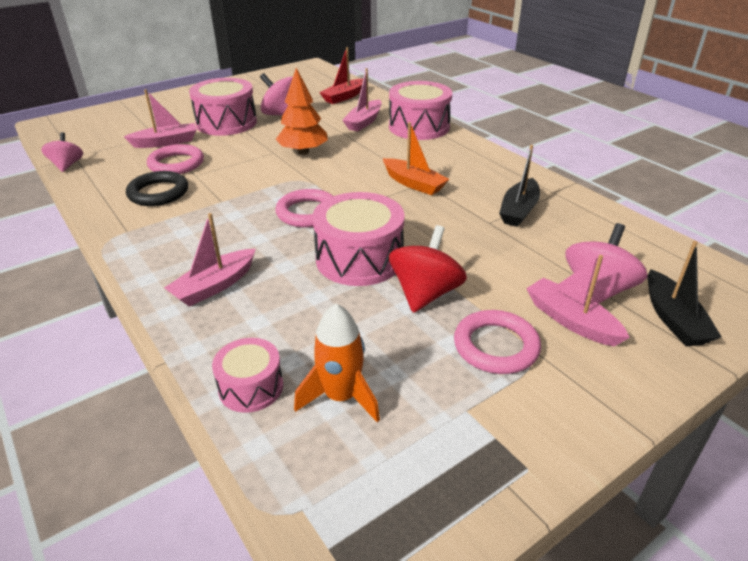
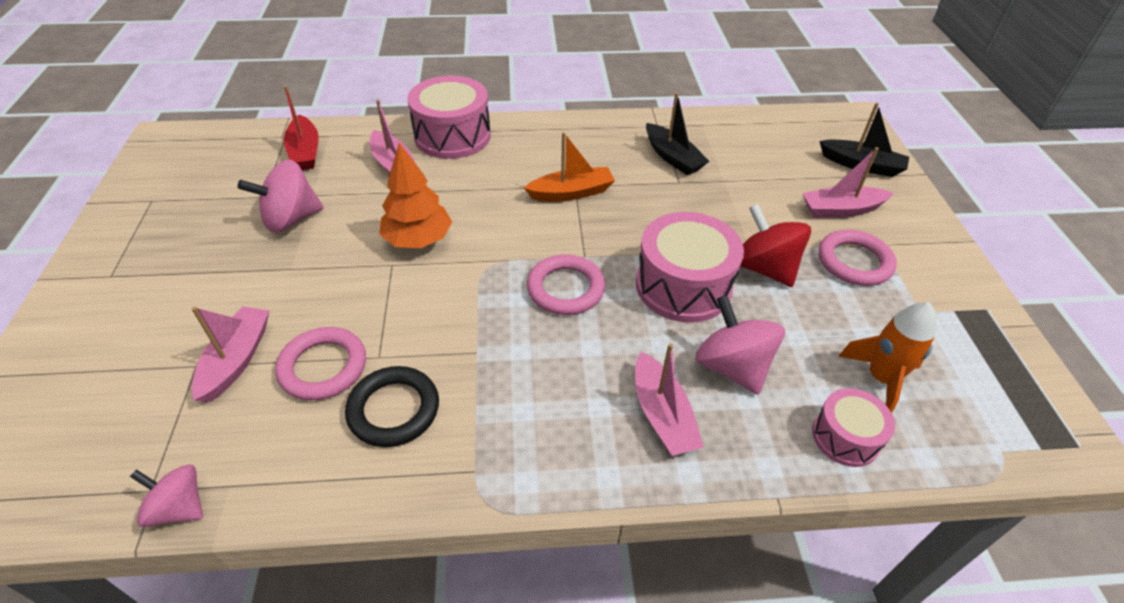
camera: 60 degrees left, 10 degrees up
pink drum [189,78,257,136] -> none
pink spinning top [565,223,648,304] -> pink spinning top moved to [695,295,785,395]

